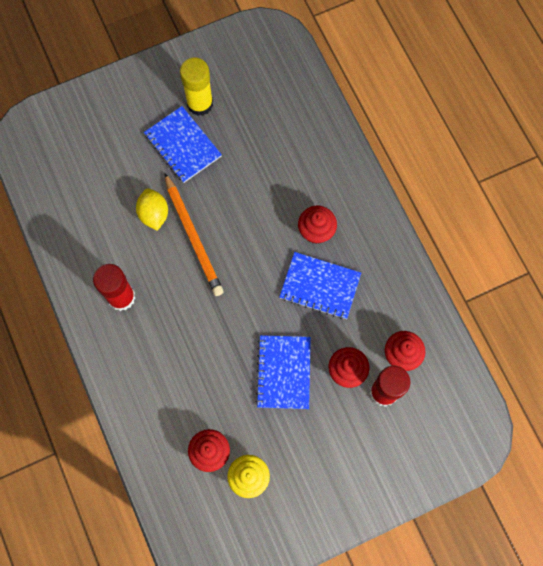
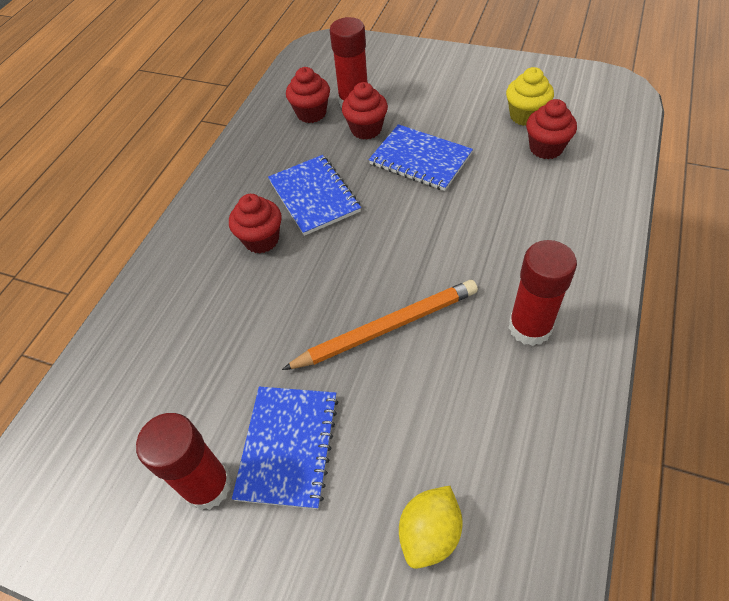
camera: 130 degrees left, 20 degrees down
yellow lemon [136,188,168,231] -> yellow lemon moved to [399,486,463,569]
orange pencil [164,173,224,296] -> orange pencil turned 45 degrees clockwise [282,280,478,370]
yellow glue stick [180,57,213,116] -> red glue stick [136,413,231,510]
blue notebook [255,335,311,409] -> blue notebook turned 75 degrees clockwise [369,124,473,191]

